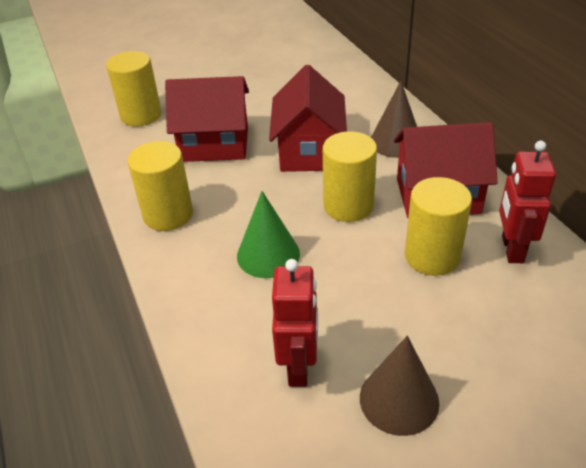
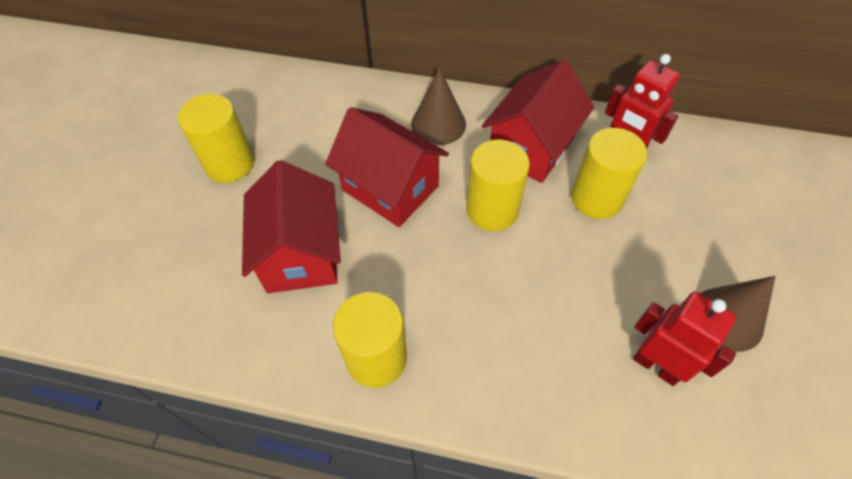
camera: 55 degrees left, 15 degrees up
yellow cylinder [106,51,162,126] -> yellow cylinder moved to [178,94,254,183]
red house [165,76,249,162] -> red house turned 45 degrees counterclockwise [242,160,341,293]
green cone [237,191,300,278] -> none

